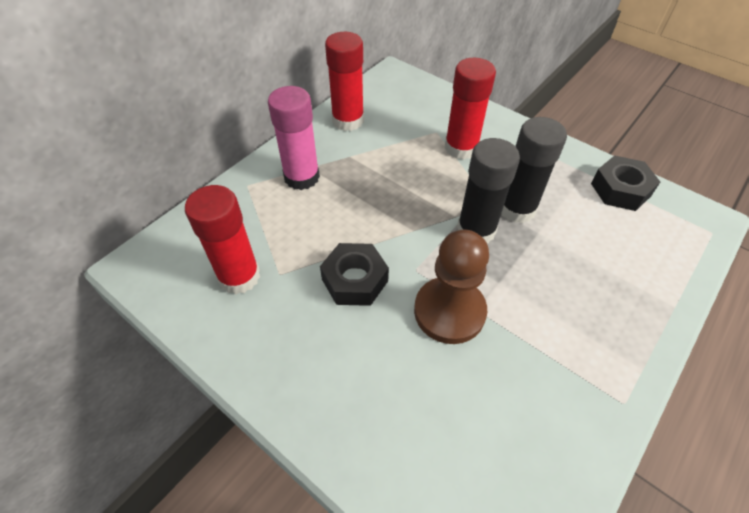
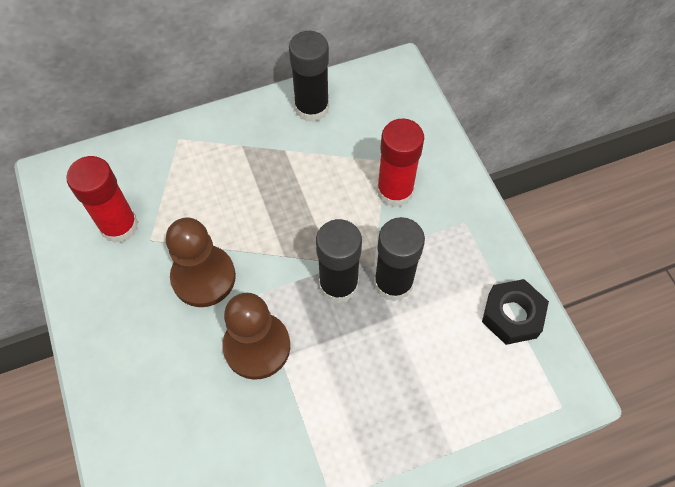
camera: 30 degrees right, 10 degrees up
pink glue stick [268,86,320,190] -> none
black nut [320,243,389,306] -> brown pawn [166,218,236,307]
red glue stick [325,32,364,131] -> black glue stick [289,31,329,122]

